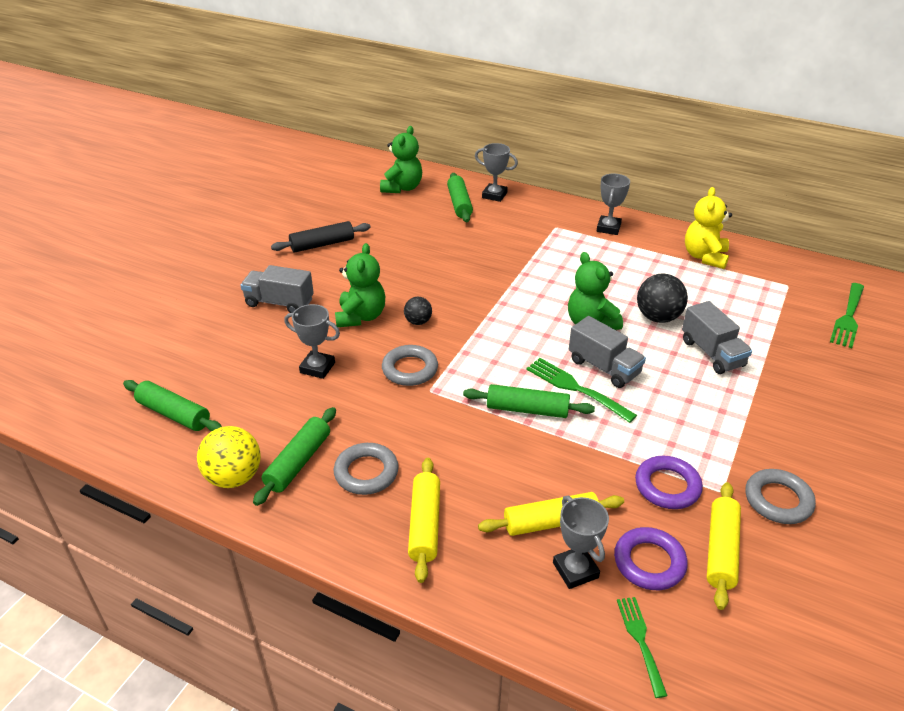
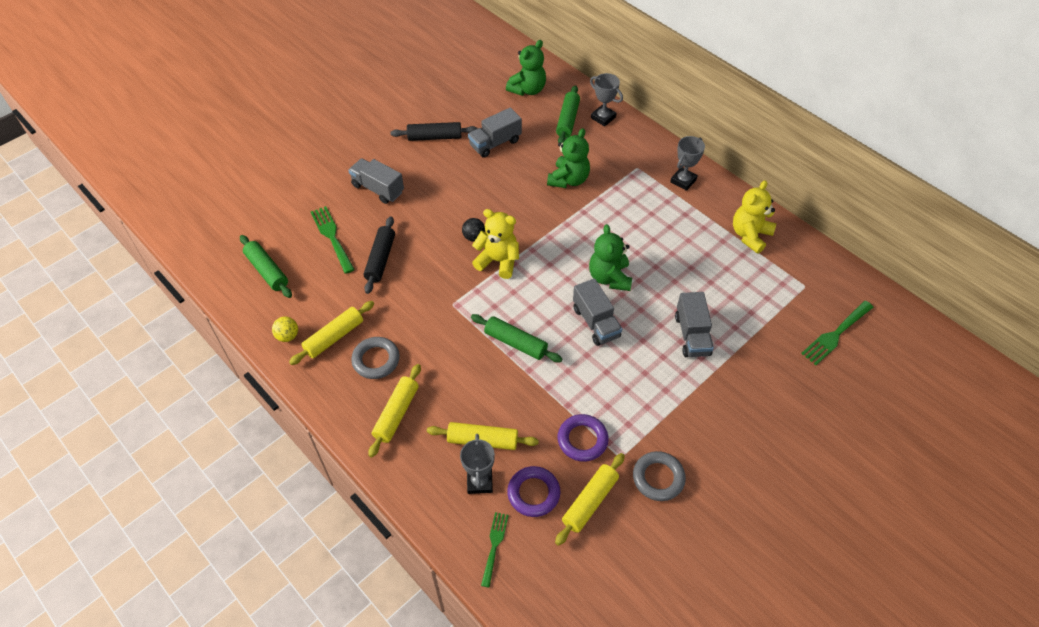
camera: 20 degrees right, 15 degrees up
yellow ball [197,426,261,488] -> yellow ball [272,317,298,342], size x0.58
green rolling pin [253,407,336,506] -> yellow rolling pin [289,301,374,365]
grey trophy [284,304,340,379] -> black rolling pin [364,216,395,294]
green teddy bear [335,243,385,327] -> green teddy bear moved to [547,128,590,188]
grey ring [382,345,438,386] -> none
green fork [526,358,637,423] -> green fork moved to [311,206,355,274]
black ball [637,274,688,323] -> none
none -> grey truck [468,107,522,158]
none -> yellow teddy bear [472,209,519,279]

